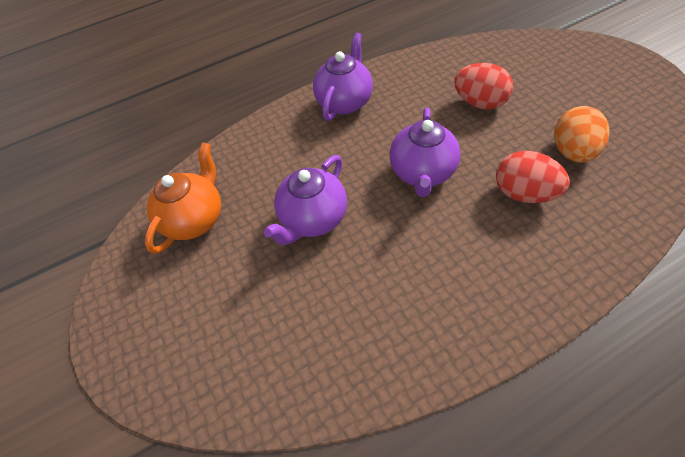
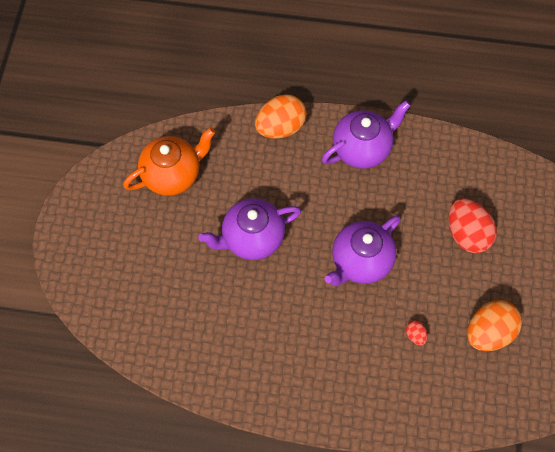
camera: 30 degrees right, 10 degrees up
red egg [496,151,570,203] -> red egg [406,320,428,345], size x0.44
none -> orange egg [255,94,307,139]

